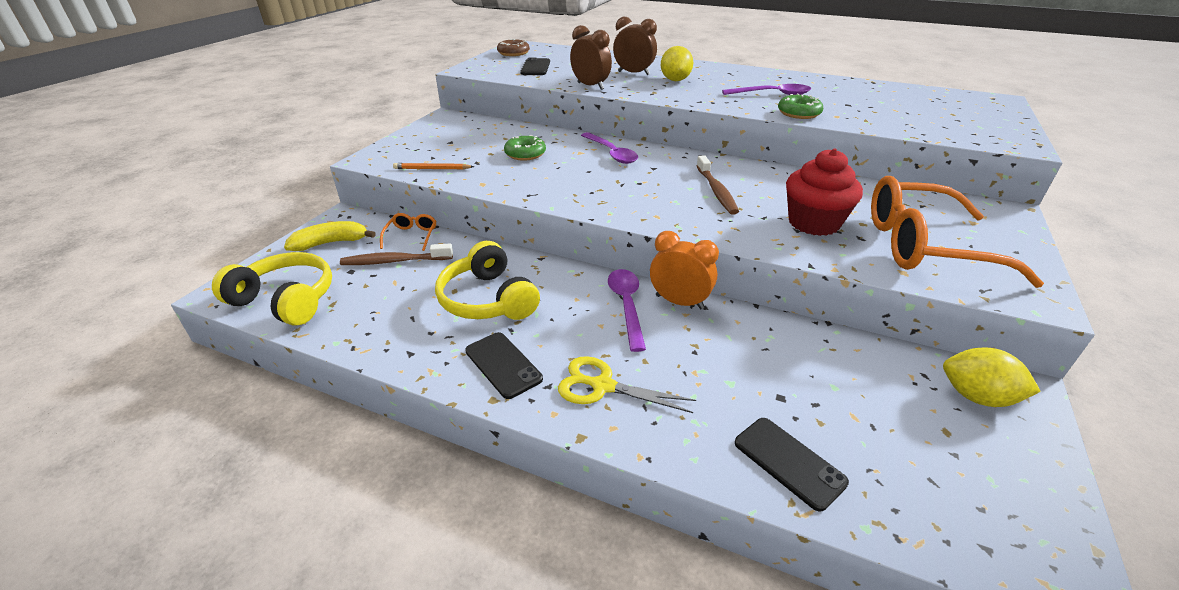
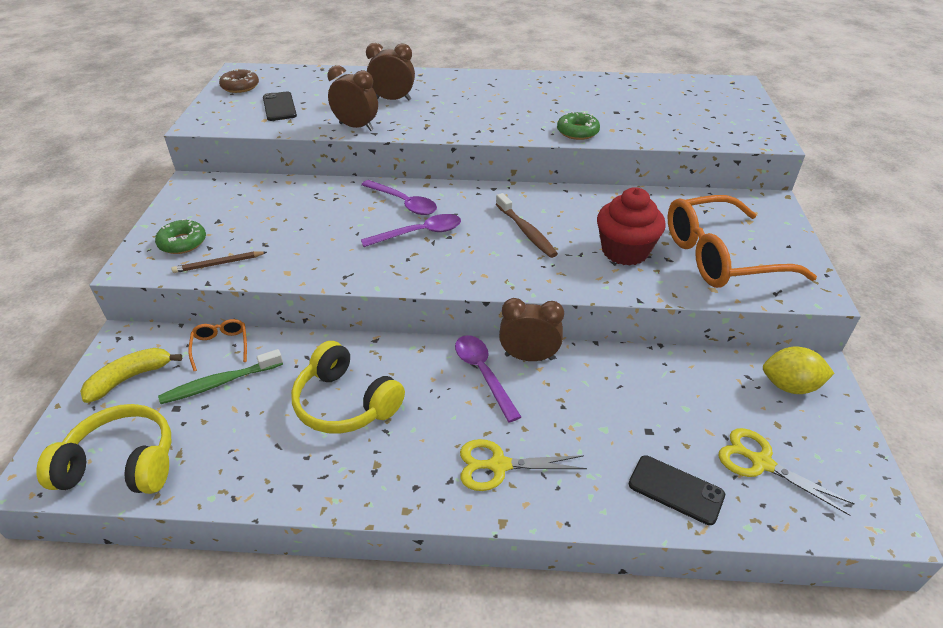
camera: 20 degrees left, 5 degrees up
brown toothbrush [340,243,453,265] -> green toothbrush [158,349,283,404]
orange pencil [393,163,474,169] -> brown pencil [171,251,267,273]
black phone [465,332,543,399] -> none
green donut [504,135,546,161] -> green donut moved to [155,219,206,254]
orange clock [650,231,719,309] -> brown clock [499,298,564,361]
yellow lemon [661,46,693,81] -> none
purple spoon [722,84,811,95] -> purple spoon moved to [361,214,461,247]
none -> yellow scissors [719,428,855,516]

